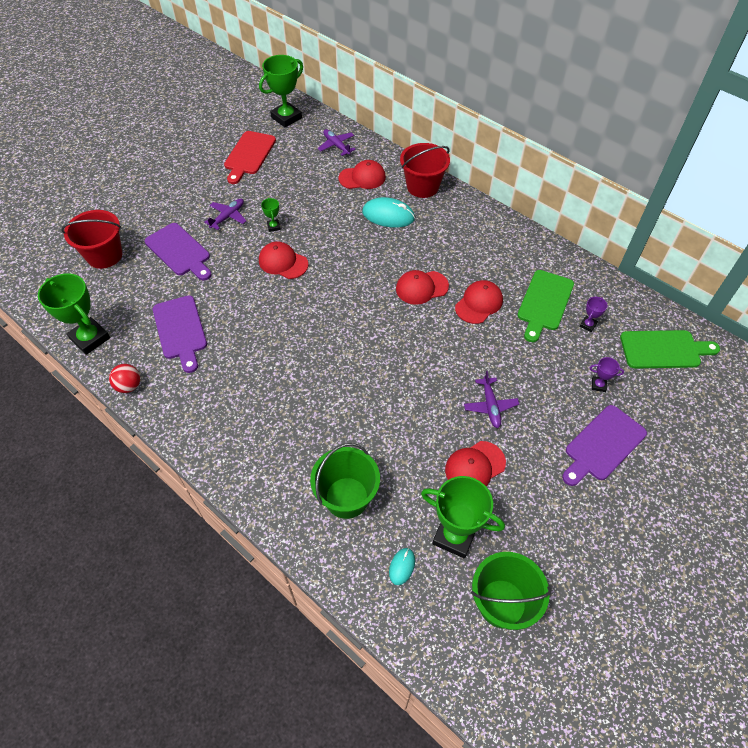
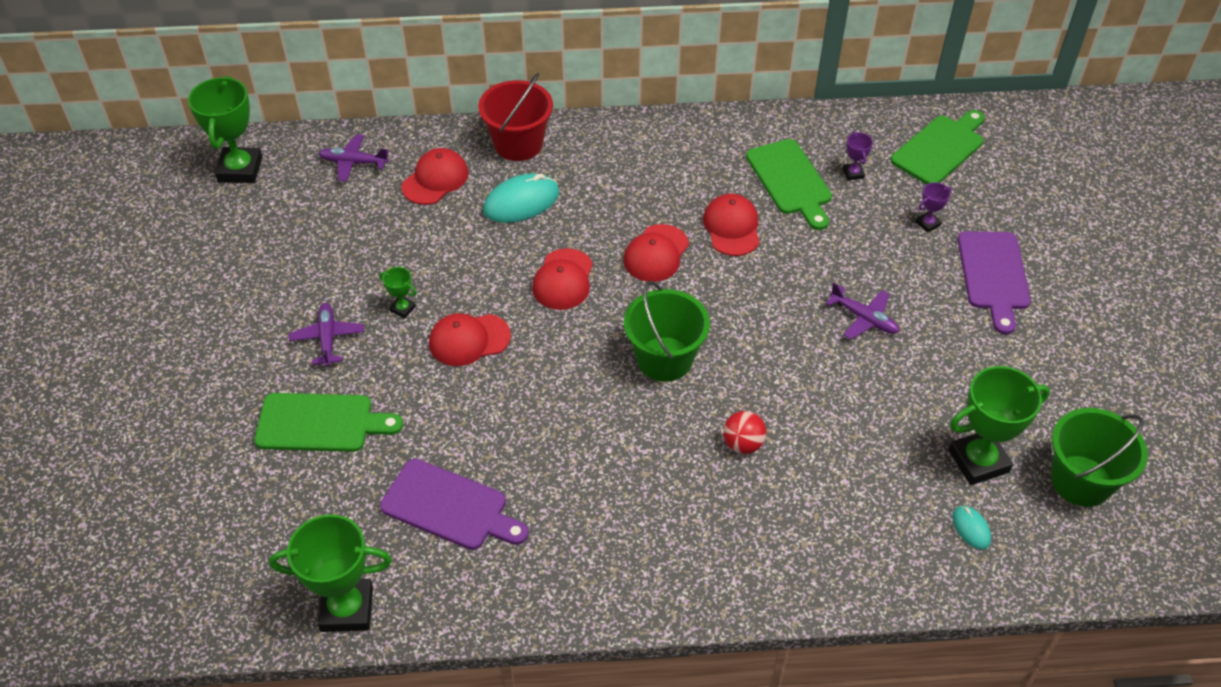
camera: 45 degrees left, 5 degrees down
red bucket [61,210,122,269] -> none
red ball [109,364,140,393] -> red ball moved to [723,411,766,454]
purple cutting board [145,223,212,281] -> green cutting board [255,393,403,452]
red cutting board [224,131,276,184] -> none
green bucket [310,443,380,519] -> green bucket moved to [624,281,710,382]
red cap [445,441,506,486] -> red cap moved to [532,248,593,310]

